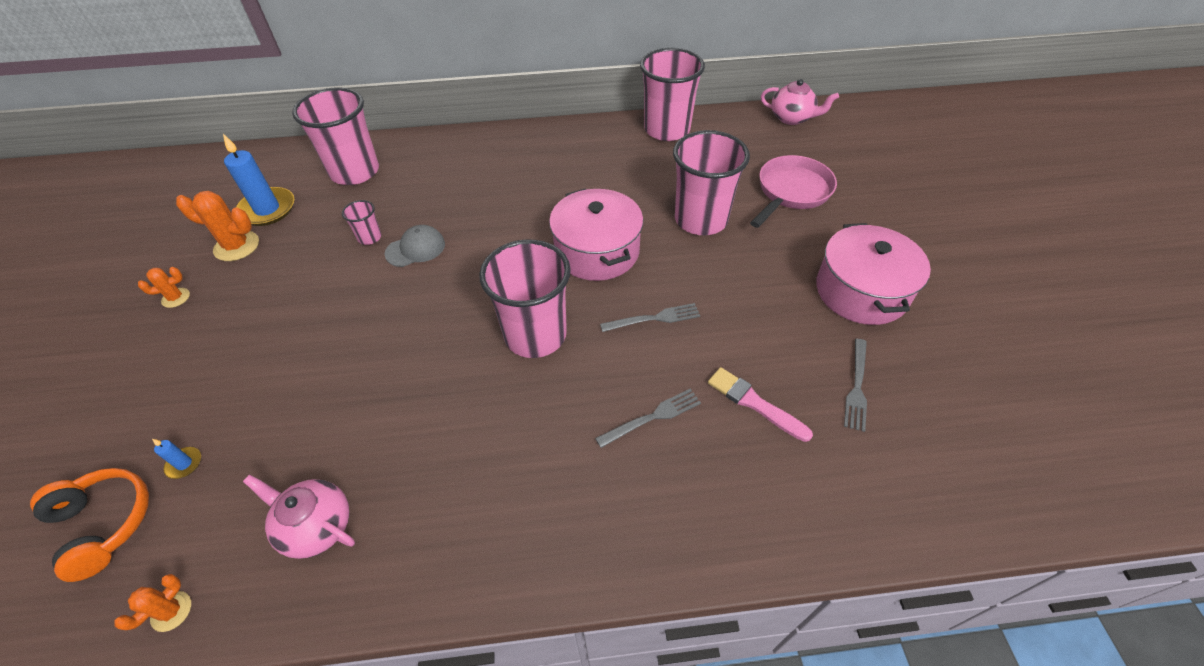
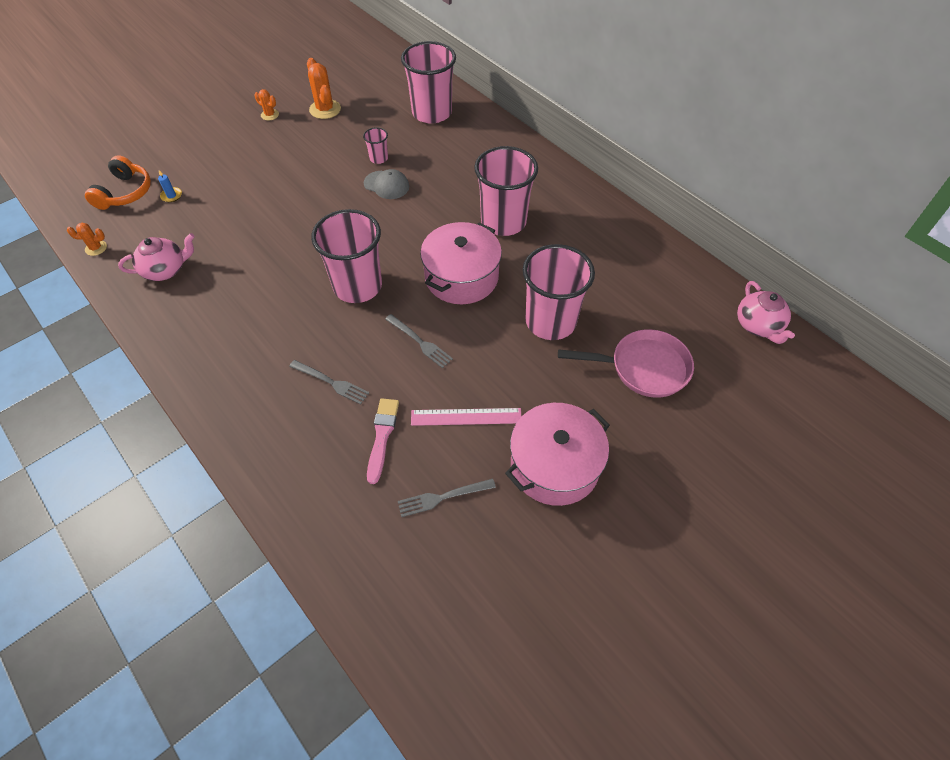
camera: 55 degrees right, 5 degrees up
blue candle [223,134,294,226] -> none
pink teapot [243,475,355,559] -> pink teapot turned 75 degrees clockwise [118,233,195,281]
pink cup [640,48,705,141] -> pink cup moved to [474,146,538,236]
none -> pink ruler [411,408,521,426]

